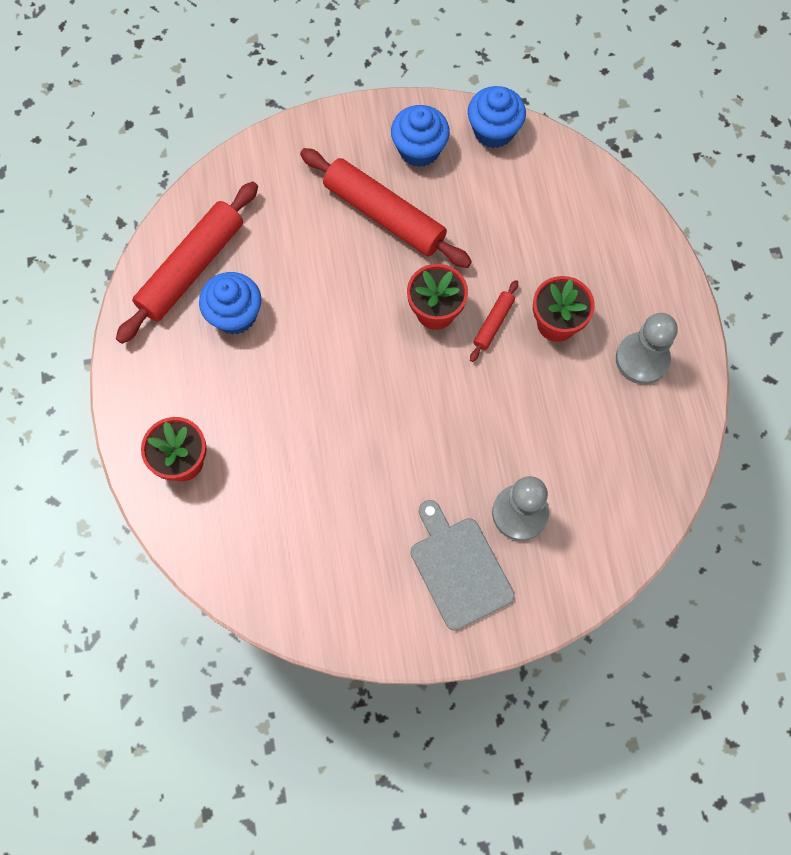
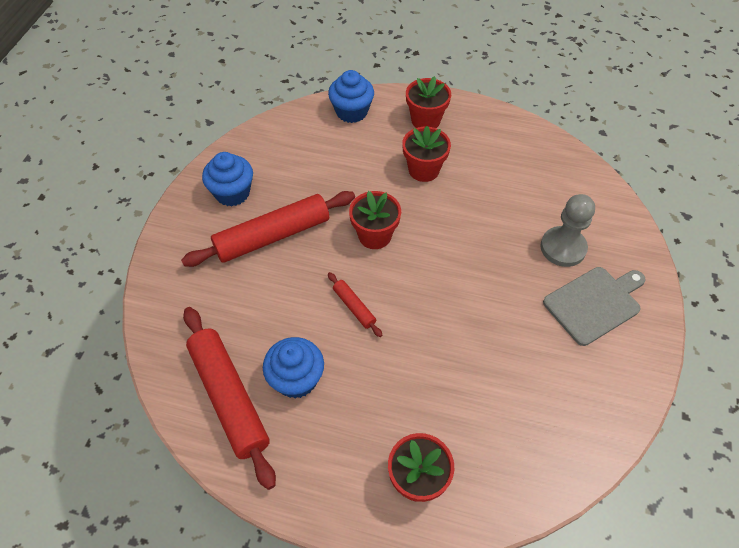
camera: 65 degrees left, 15 degrees down
grey cutting board [411,500,515,631] -> grey cutting board turned 150 degrees clockwise [543,267,646,346]
blue cupcake [468,86,526,148] -> blue cupcake moved to [328,70,374,123]
red rolling pin [470,280,518,362] -> red rolling pin moved to [328,272,382,337]
grey pawn [616,313,678,384] -> none
none -> red flower pot [406,76,451,128]

